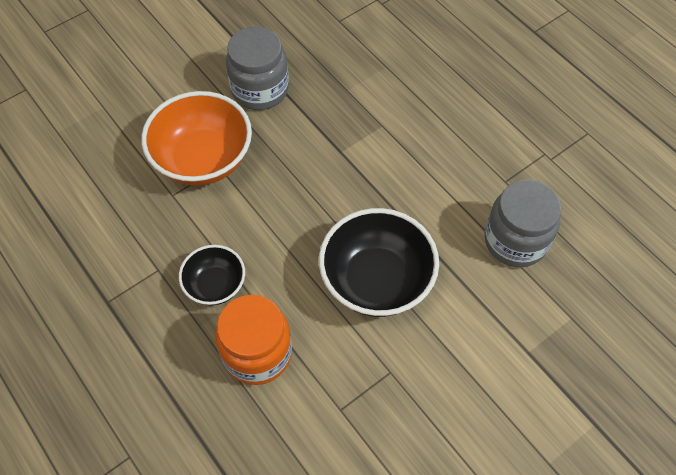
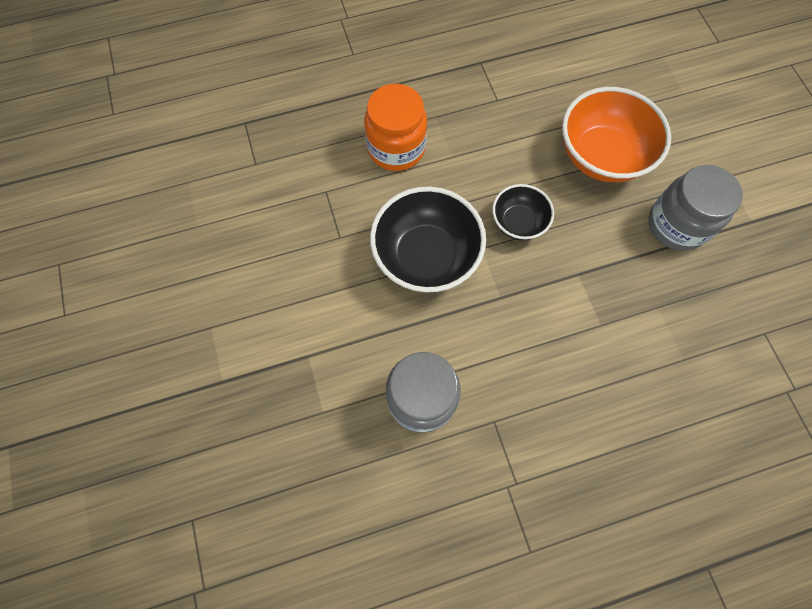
camera: 110 degrees right, 10 degrees up
black bowl [179,245,245,305] -> black bowl moved to [492,184,554,240]

